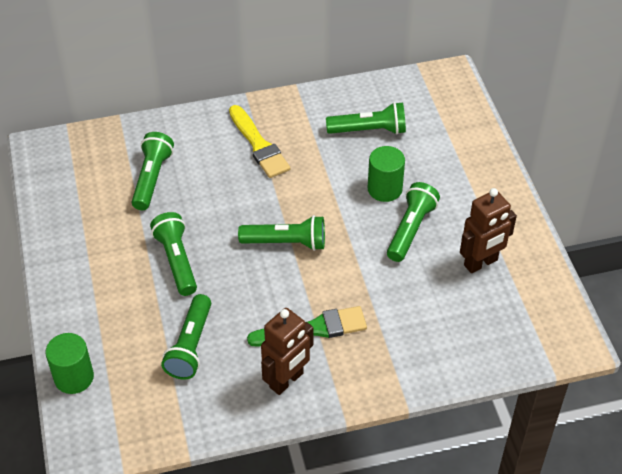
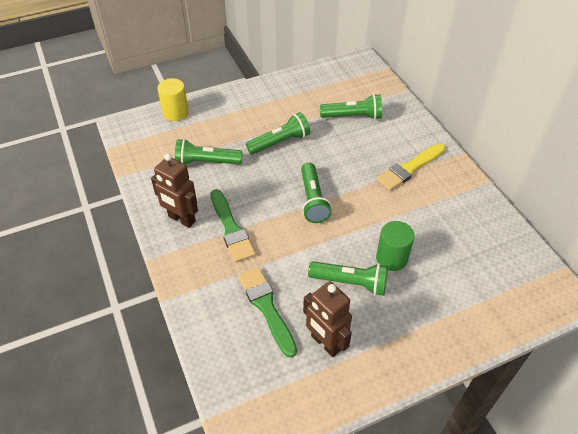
camera: 80 degrees right, 0 degrees up
green cylinder [45,333,94,394] -> yellow cylinder [157,78,189,121]
green flashlight [326,102,406,134] -> none
none -> green brush [238,267,297,358]

